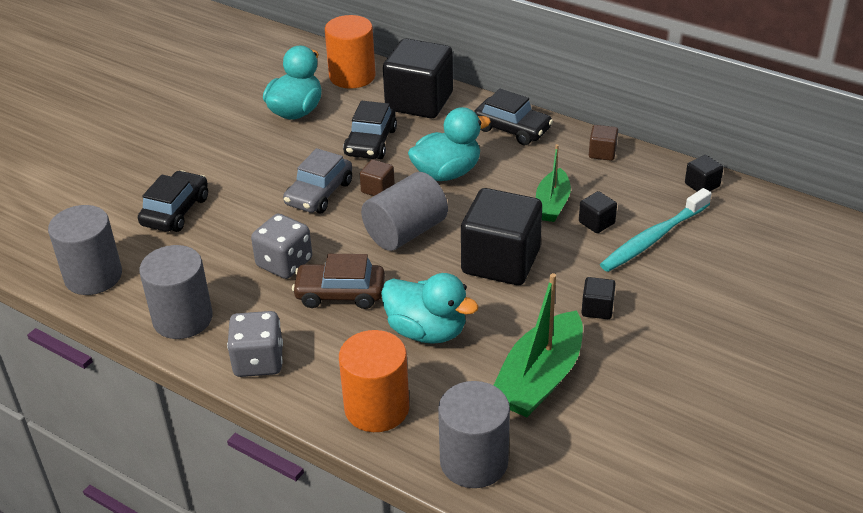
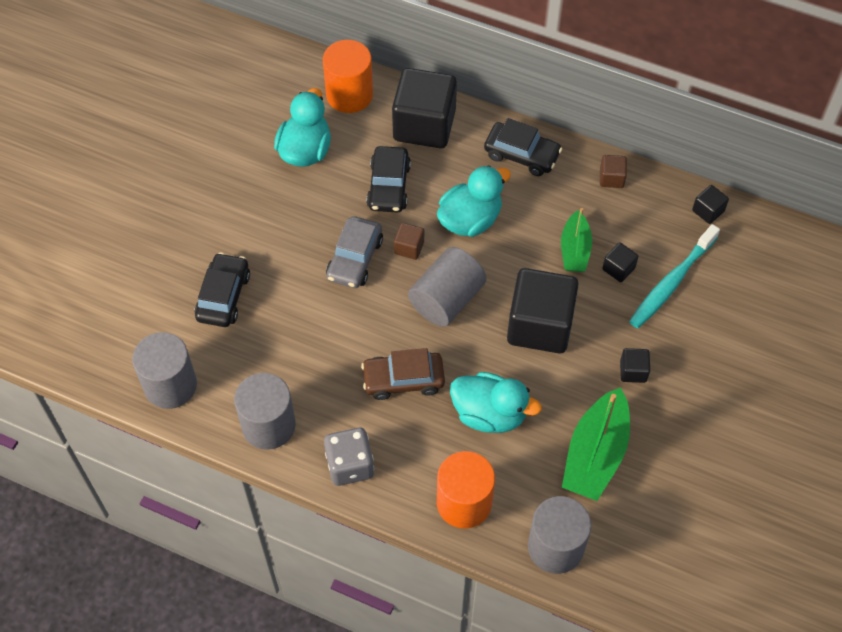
camera: 10 degrees left, 20 degrees up
grey dice [251,214,312,279] -> none

